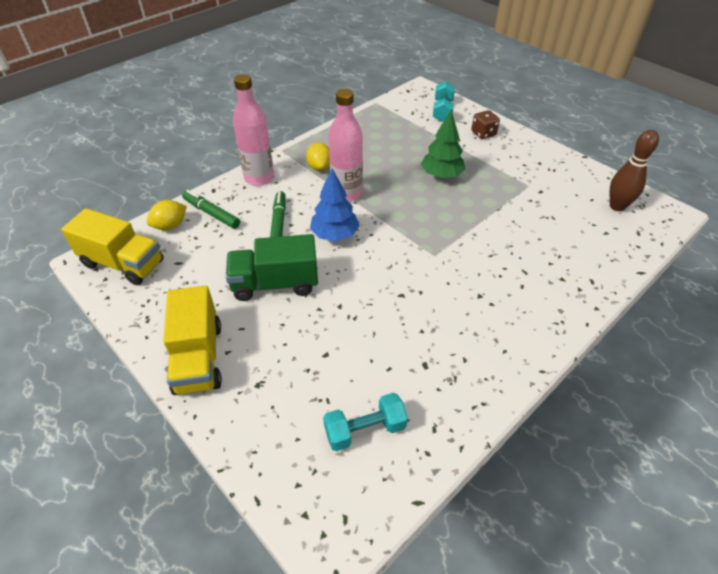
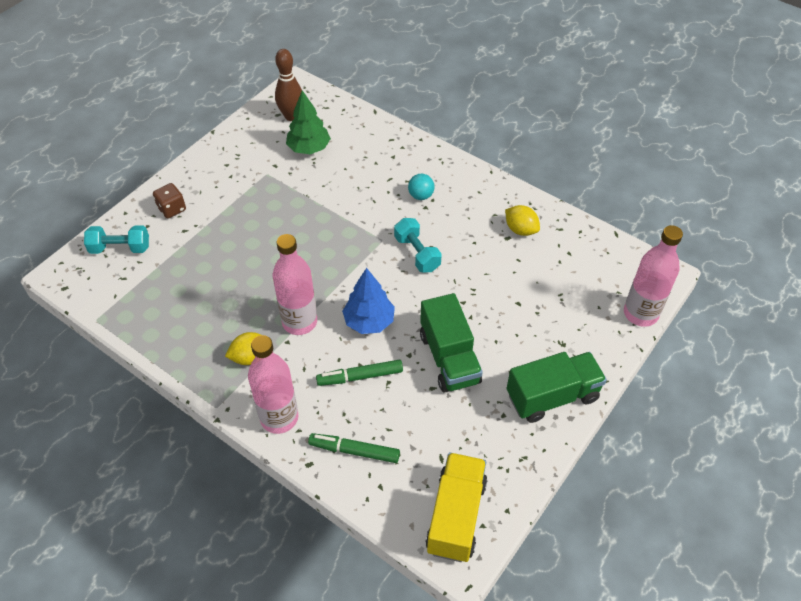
camera: 100 degrees left, 5 degrees up
yellow lemon [146,200,187,230] -> yellow lemon moved to [505,205,540,236]
yellow truck [163,285,222,395] -> green truck [507,352,607,423]
green marker [182,190,240,229] -> green marker turned 75 degrees clockwise [308,433,400,463]
turquoise dumbbell [323,393,408,451] -> turquoise dumbbell moved to [394,218,442,272]
green tree [421,110,465,179] -> green tree moved to [286,90,331,154]
none -> turquoise ball [408,174,435,200]
none -> pink bottle [624,225,683,327]

